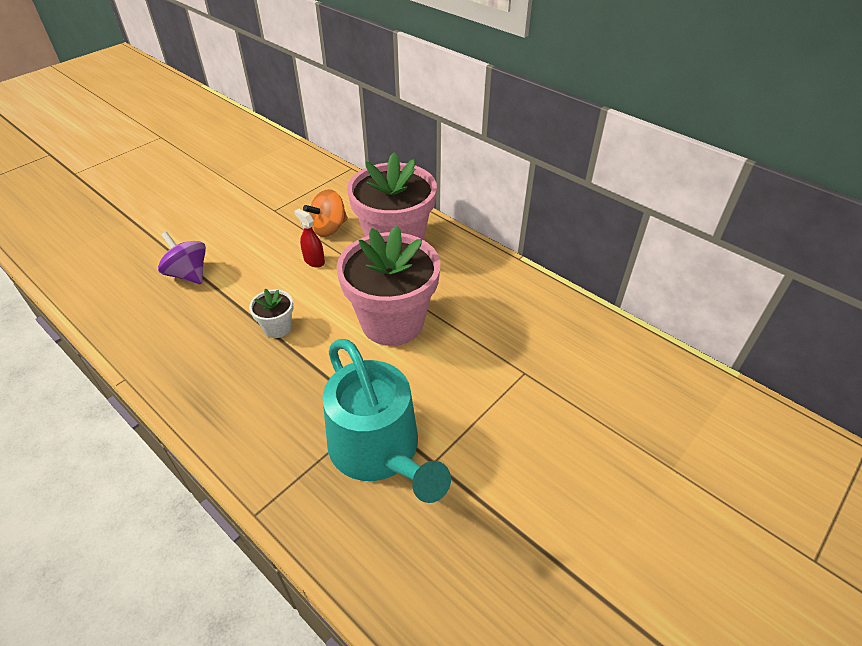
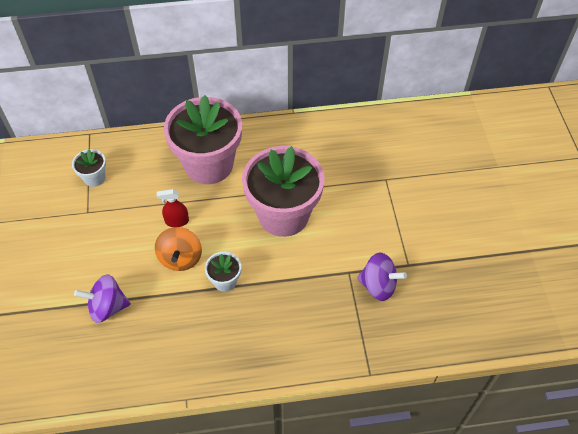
camera: 50 degrees left, 10 degrees up
orange spinning top [303,189,348,237] -> orange spinning top moved to [155,227,202,271]
turquoise watering can [322,339,451,503] -> purple spinning top [357,252,407,301]
none -> white flower pot [72,149,106,187]

